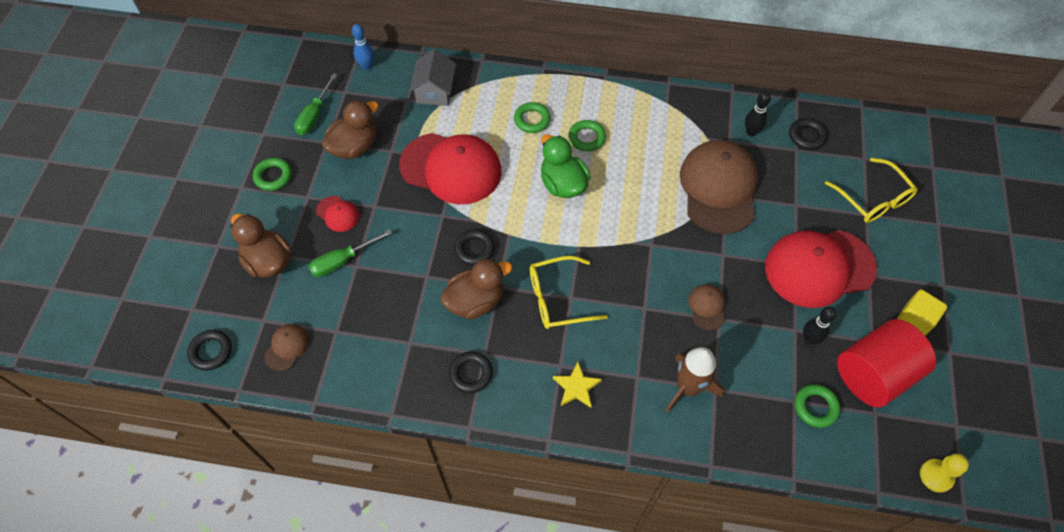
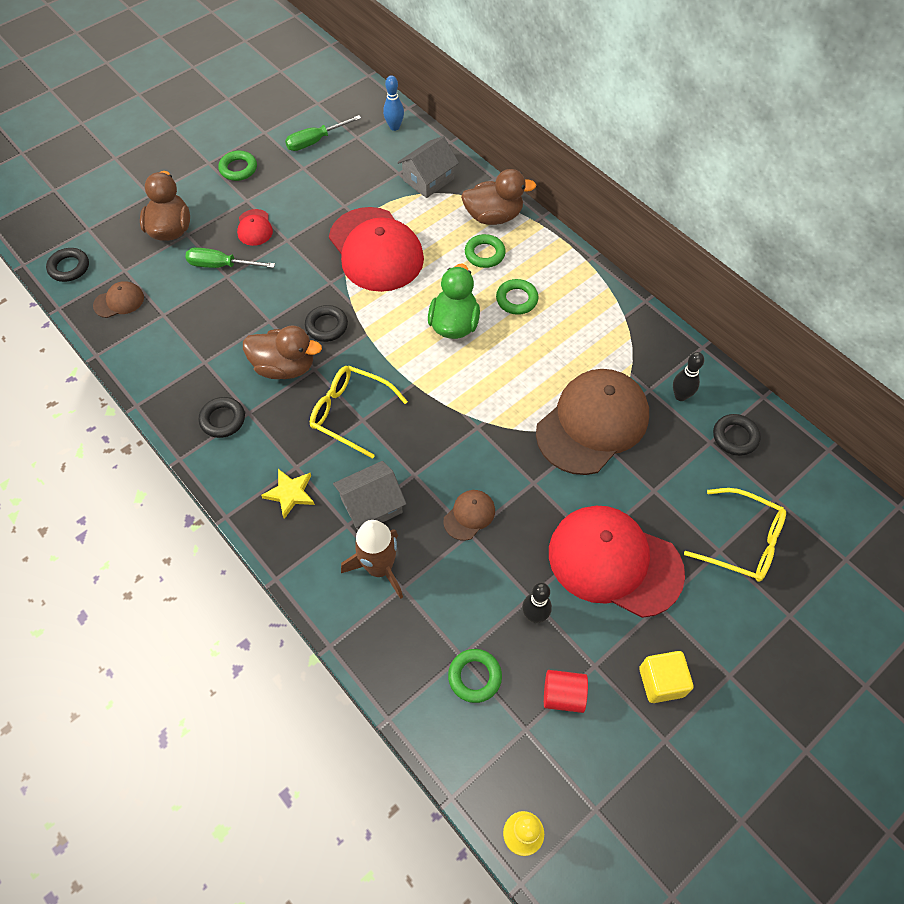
camera: 40 degrees right, 0 degrees up
brown duck [322,100,379,159] -> brown duck moved to [461,169,536,225]
yellow glasses [825,158,918,223] -> yellow glasses turned 75 degrees counterclockwise [684,488,786,582]
red cylinder [837,319,936,407] -> red cylinder [544,670,588,713], size x0.48
none -> grey house [333,461,406,531]

